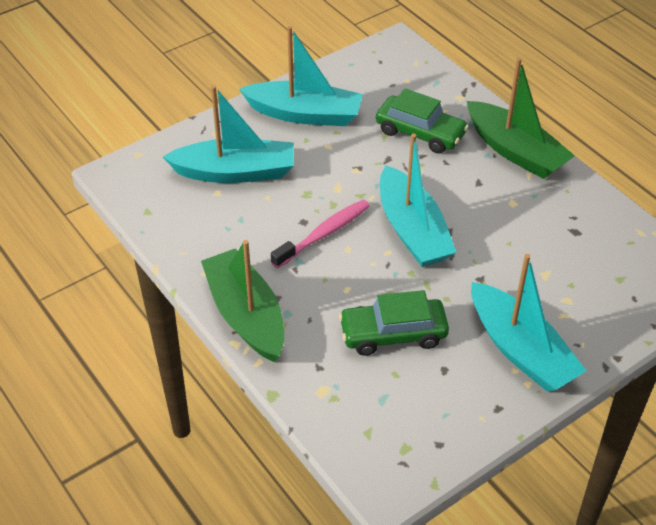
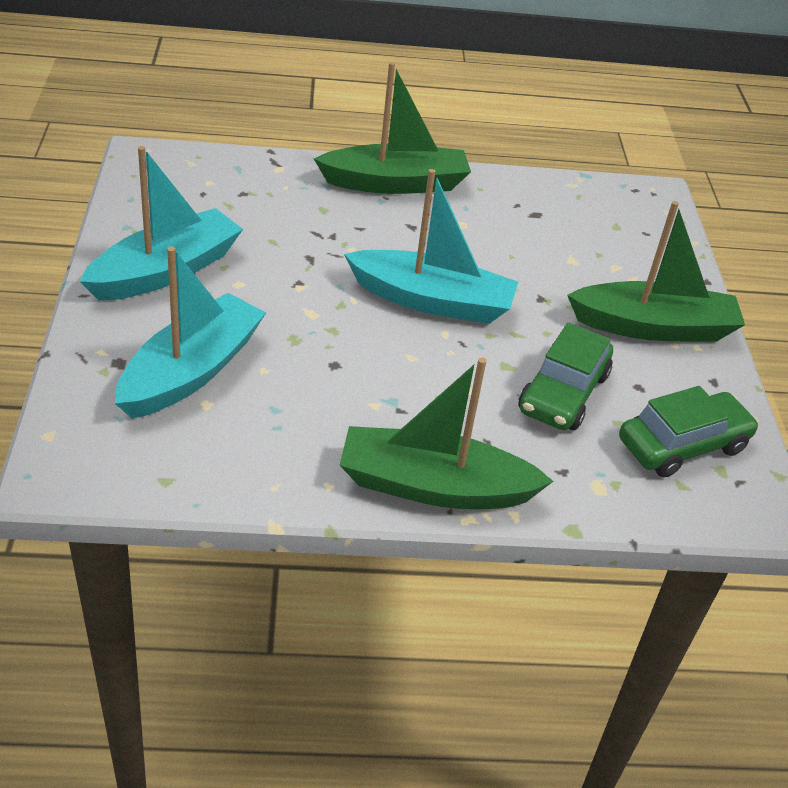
camera: 60 degrees left, 5 degrees down
pink toothbrush [271,200,370,268] -> none
green car [376,88,469,154] -> green car moved to [619,386,759,477]
turquoise boat [471,254,586,392] -> green boat [567,201,745,342]

